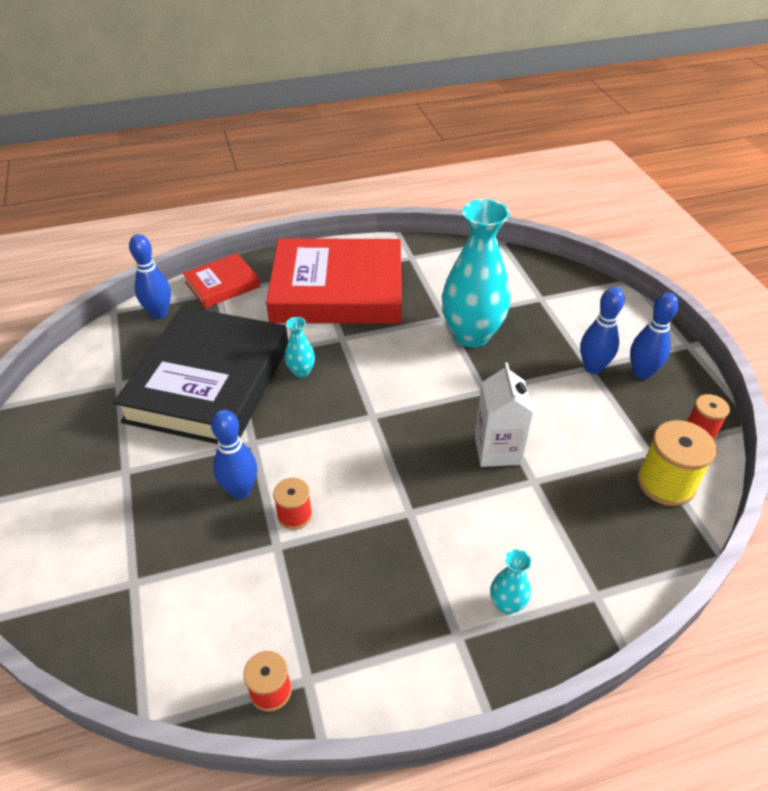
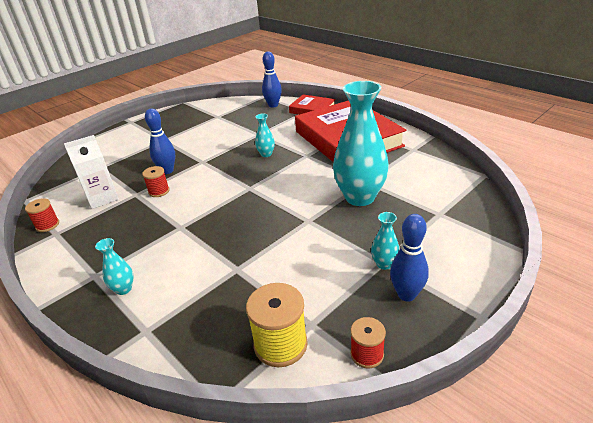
camera: 65 degrees right, 10 degrees down
black book [113,306,288,444] -> none
white carton [475,362,534,467] -> white carton moved to [64,135,119,209]
blue bowling pin [580,287,625,374] -> turquoise vase [371,212,400,270]

